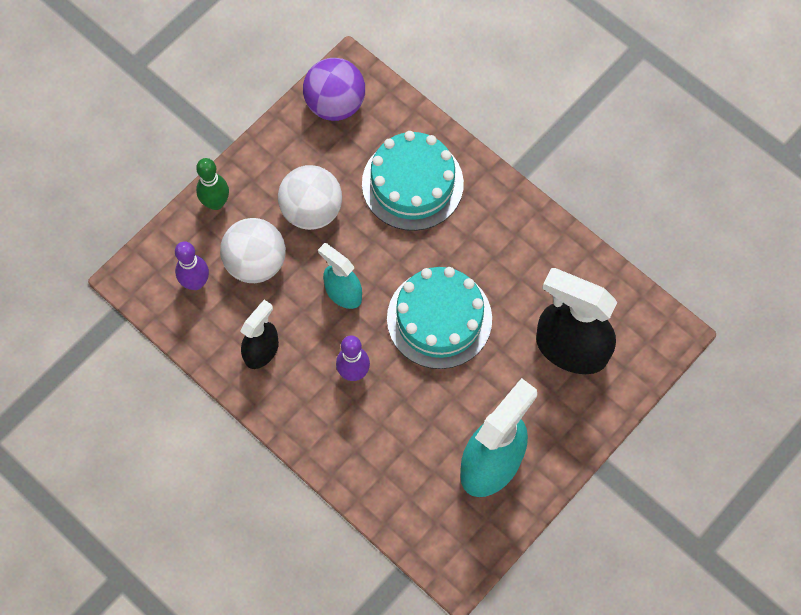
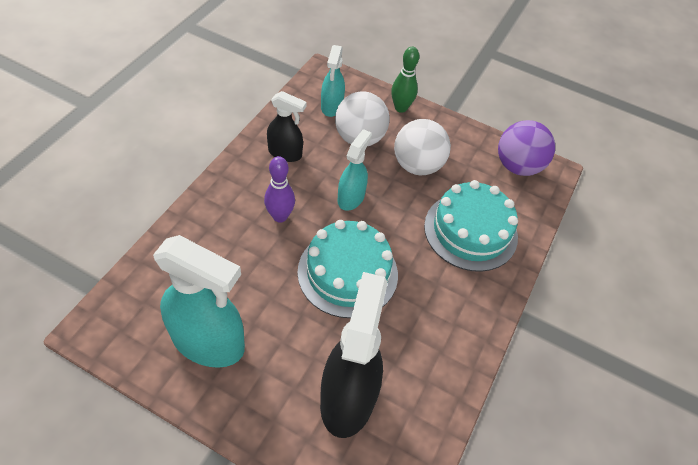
camera: 70 degrees right, 15 degrees down
purple bowling pin [175,241,209,290] -> turquoise spray bottle [321,45,345,117]

